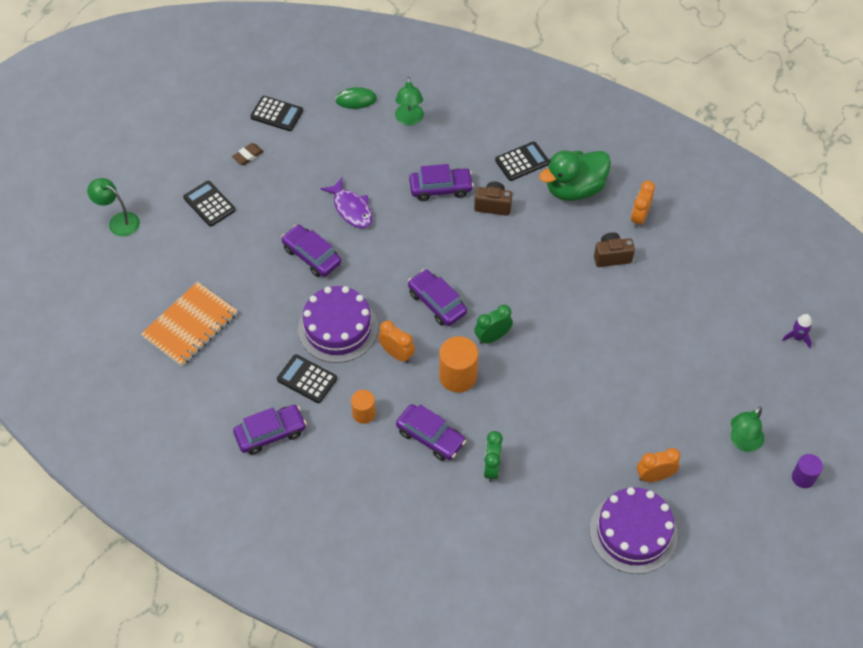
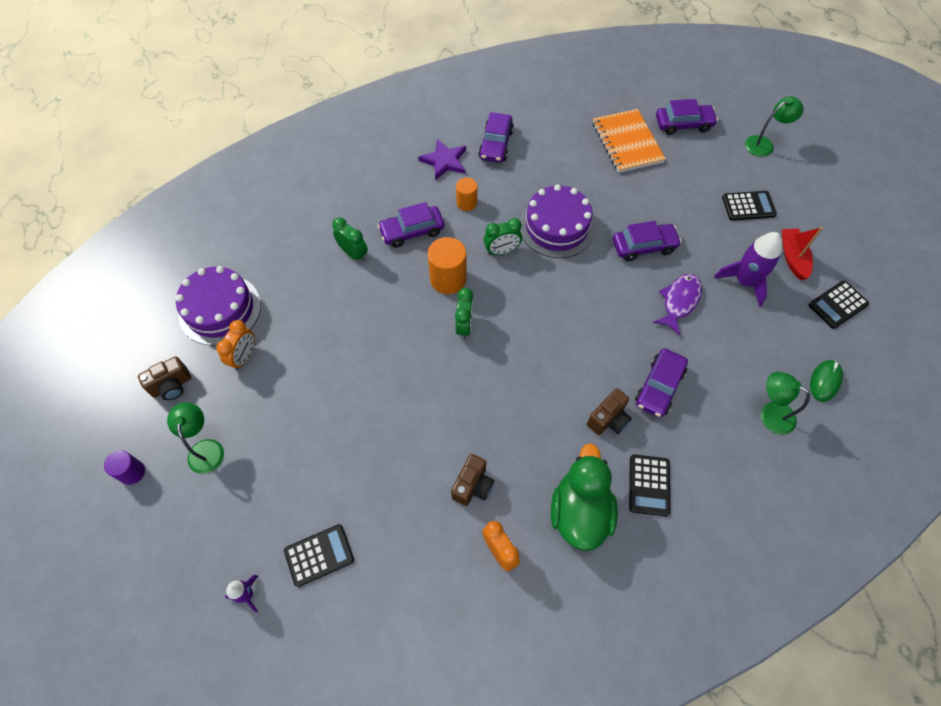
camera: 125 degrees right, 5 degrees up
brown eraser [232,143,264,165] -> red boat [782,227,823,280]
black calculator [277,354,337,403] -> black calculator moved to [284,524,354,587]
purple fish [320,177,373,228] -> purple fish turned 120 degrees clockwise [653,274,702,335]
orange clock [378,320,415,363] -> green clock [484,218,522,255]
purple car [408,269,467,326] -> purple car moved to [656,99,718,135]
none -> brown camera [138,356,191,400]
none -> purple star [418,139,466,180]
none -> purple rocket [714,232,782,307]

